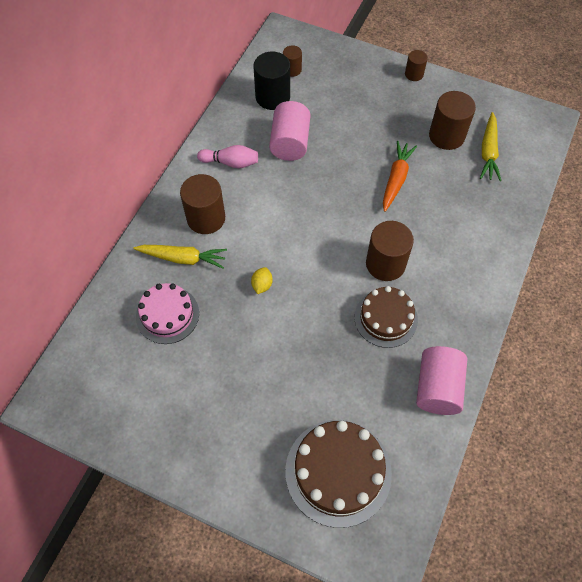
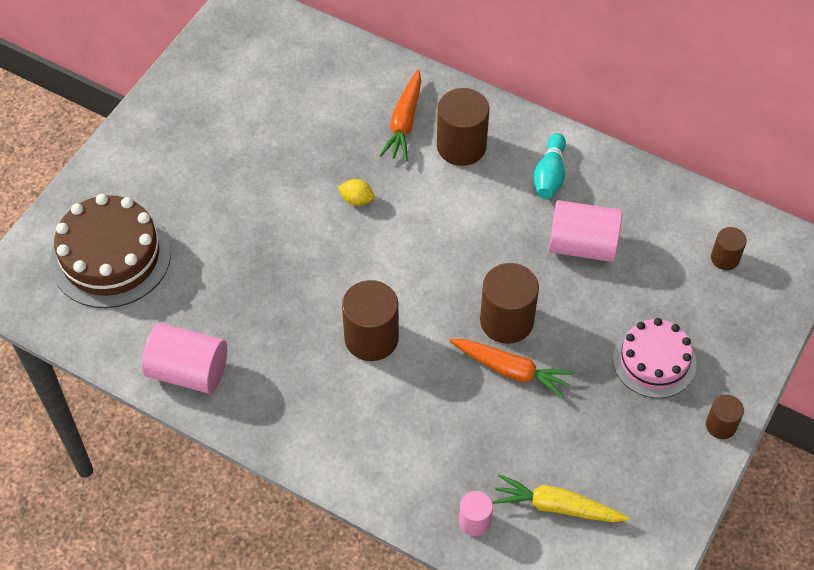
camera: 95 degrees right, 5 degrees down
yellow carrot [133,245,227,268] -> orange carrot [380,70,421,161]
pink cake [136,283,199,344] -> pink cake moved to [613,318,696,398]
pink bowling pin [197,145,258,168] -> turquoise bowling pin [533,133,566,199]
black cylinder [253,52,290,110] -> none
brown cake [355,286,418,348] -> none
brown cylinder [429,91,476,150] -> brown cylinder moved to [480,263,539,344]
none -> pink cylinder [459,491,493,536]

